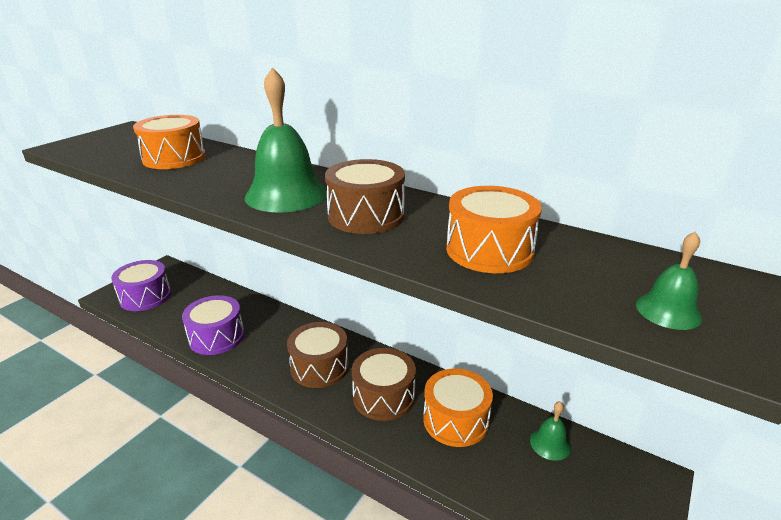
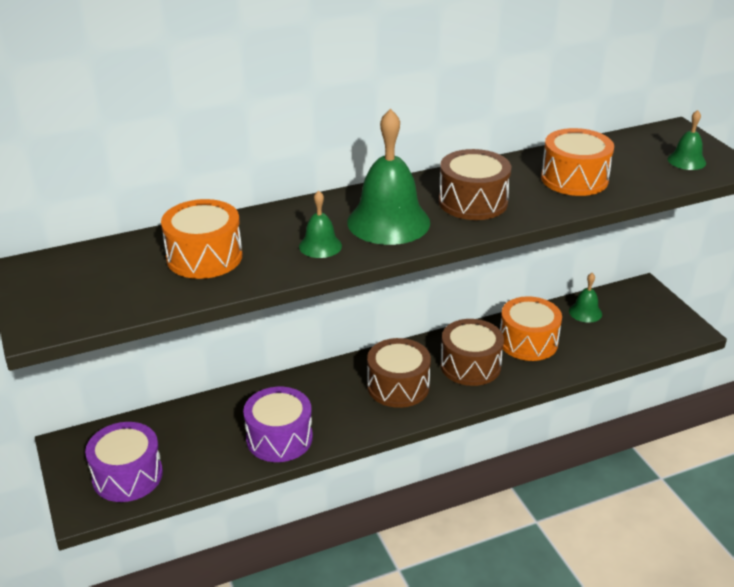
camera: 55 degrees left, 5 degrees up
none -> green bell [299,190,342,258]

